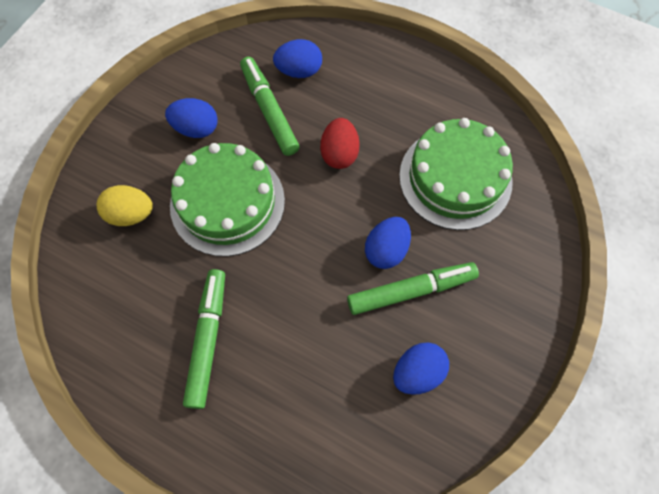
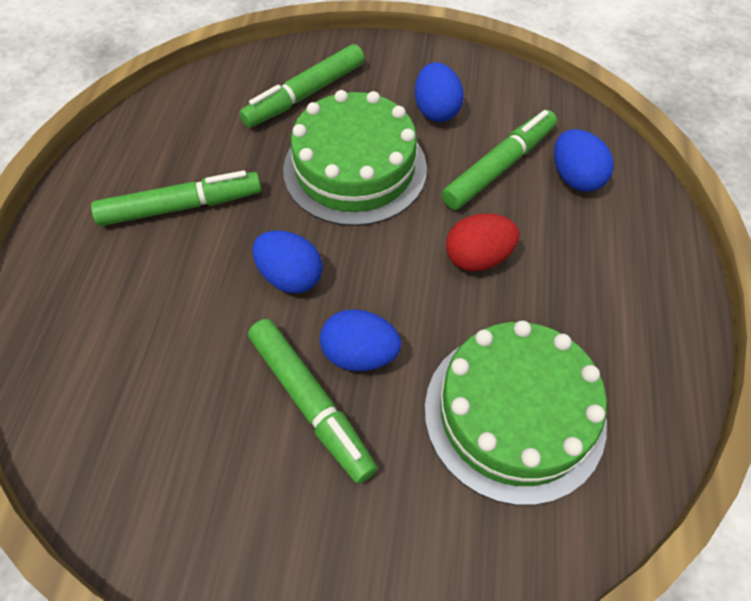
camera: 70 degrees right, 10 degrees down
yellow egg [97,185,153,226] -> green marker [239,44,365,128]
blue egg [393,342,449,395] -> blue egg moved to [252,231,323,293]

